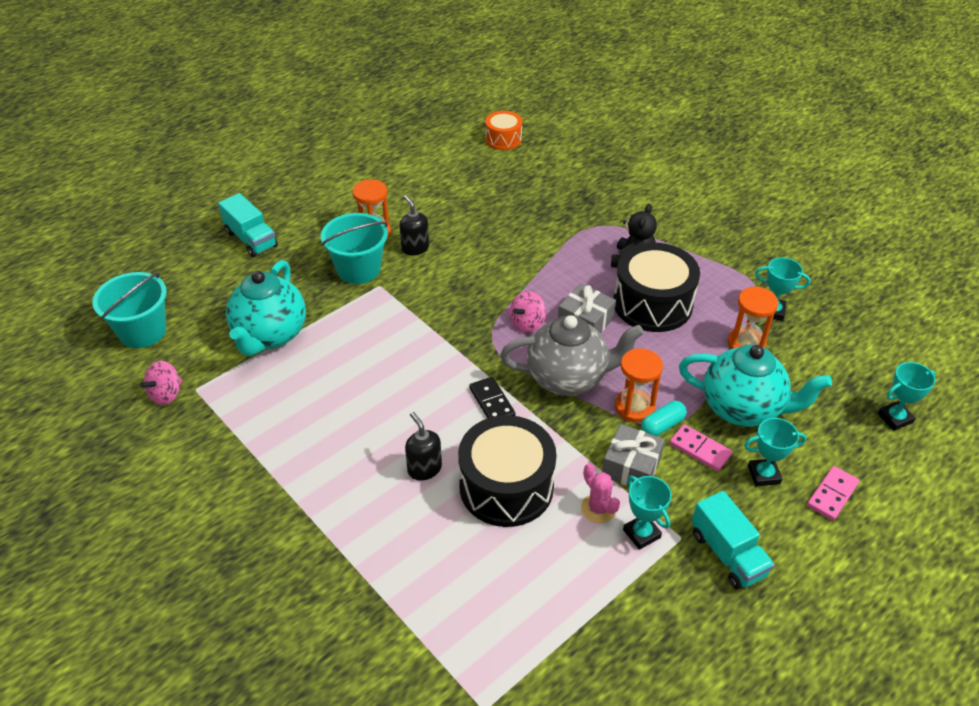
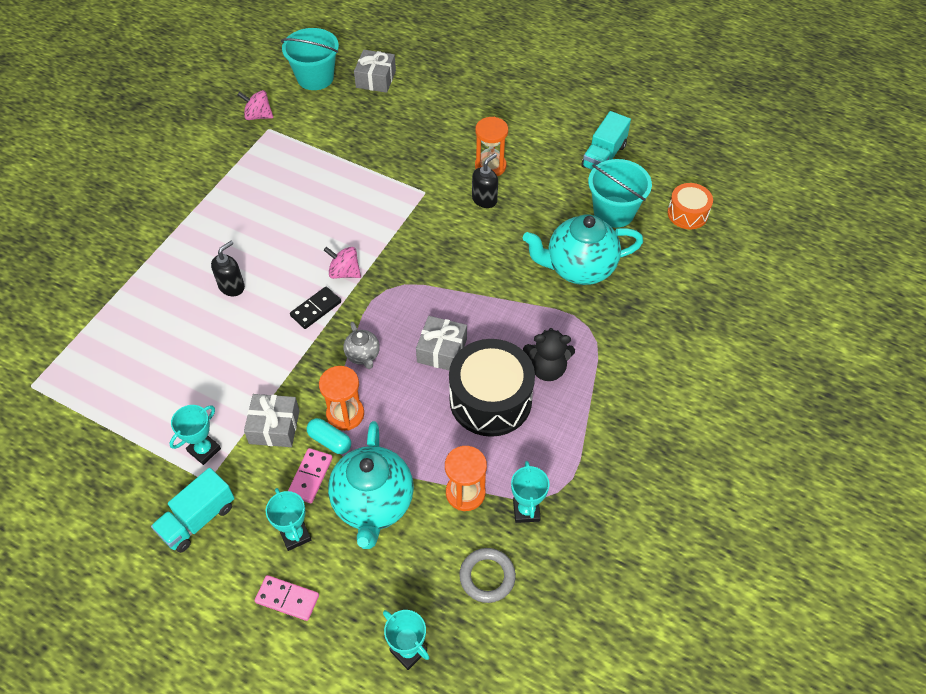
camera: 70 degrees right, 10 degrees up
turquoise truck [218,193,278,257] -> turquoise truck moved to [581,111,631,170]
turquoise teapot [226,260,306,356] -> turquoise teapot moved to [523,214,643,285]
turquoise bucket [321,213,388,284] -> turquoise bucket moved to [588,159,652,228]
black drum [458,415,557,527] -> none
grey teapot [500,315,644,396] -> grey teapot [344,322,380,369], size x0.47
pink spinning top [510,291,546,333] -> pink spinning top moved to [324,247,361,279]
pink cactus [581,464,620,523] -> none
none -> grey gift [354,50,396,93]
none -> grey ring [459,548,516,603]

